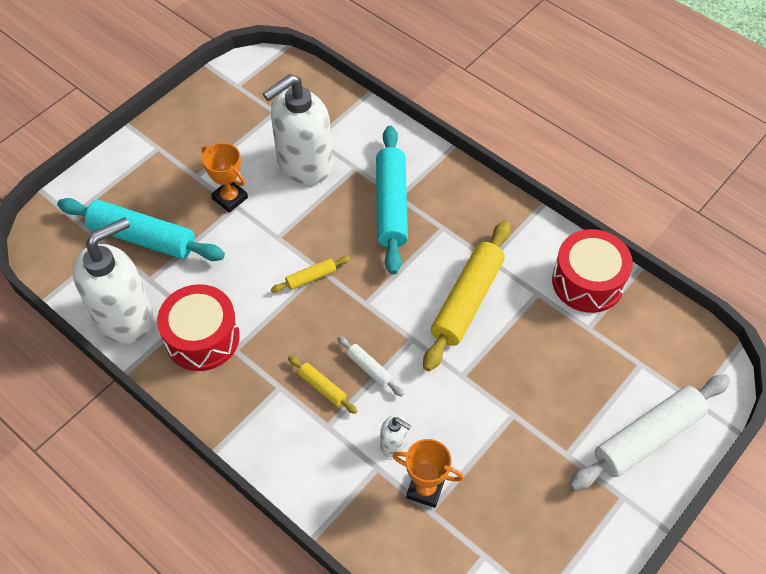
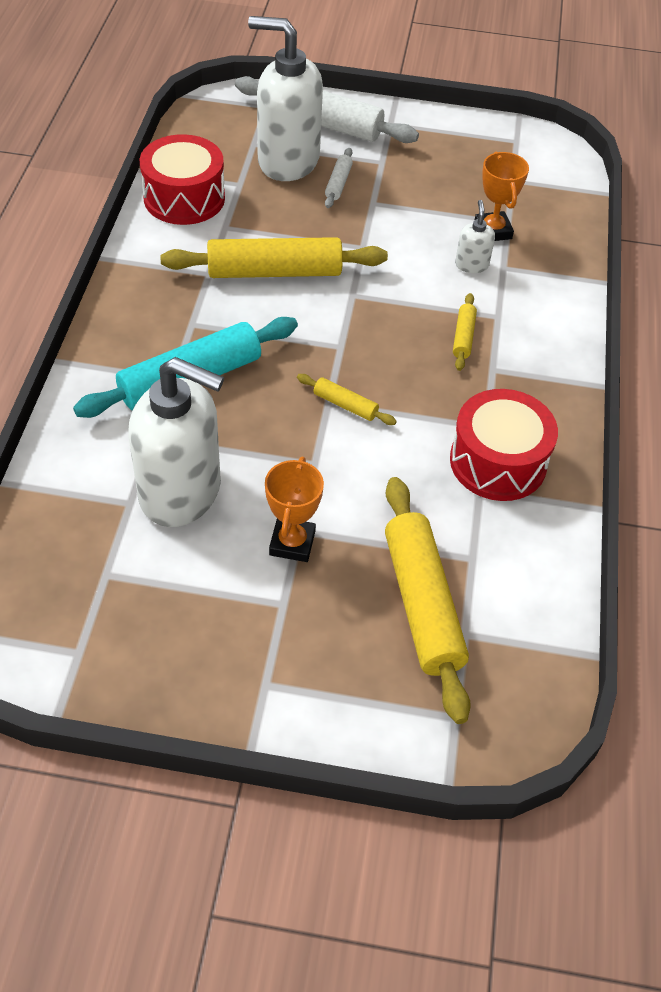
camera: 125 degrees left, 5 degrees down
turquoise rolling pin [57,198,225,261] -> yellow rolling pin [385,477,471,724]
white soap dispenser [72,217,153,344] -> white soap dispenser moved to [248,16,323,181]
white rolling pin [337,336,404,397] -> white rolling pin moved to [325,148,353,208]

